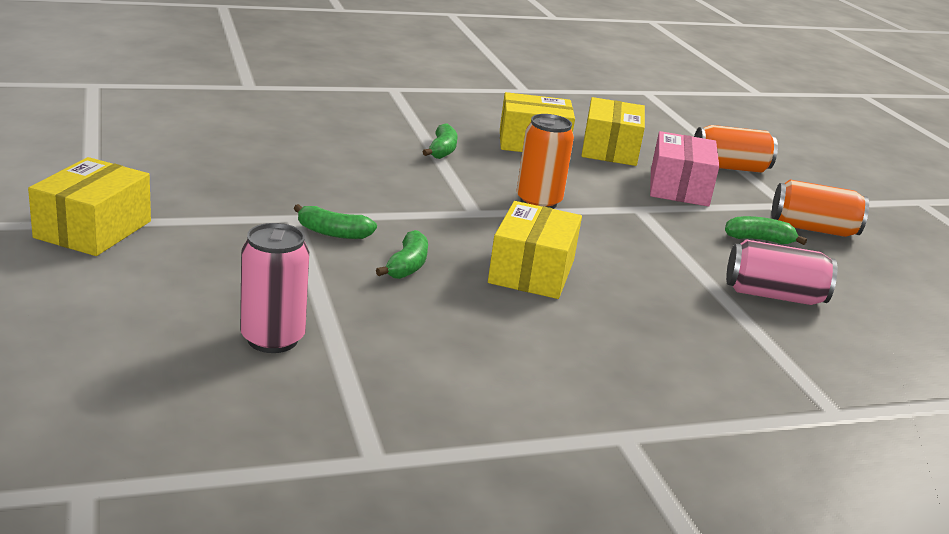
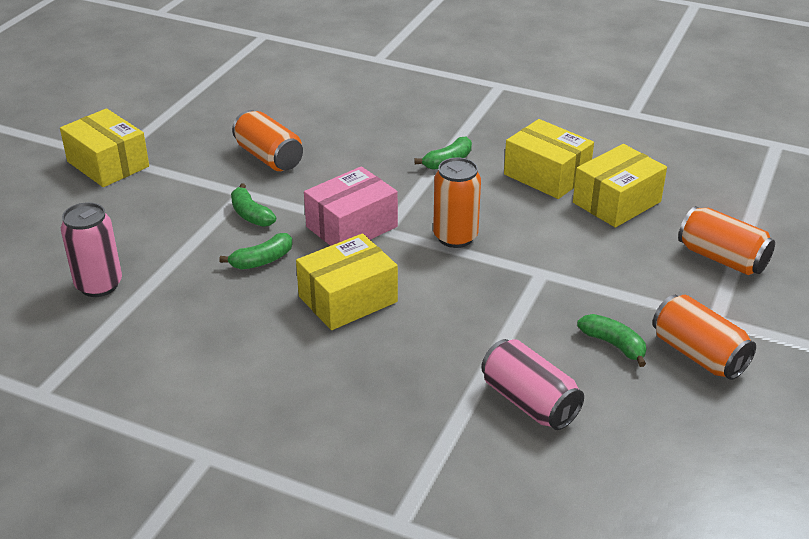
camera: 45 degrees right, 10 degrees up
yellow box [28,157,151,256] -> yellow box turned 75 degrees clockwise [60,108,149,187]
pink box [650,131,719,207] -> pink box moved to [304,166,398,246]
none -> orange can [232,110,303,171]

